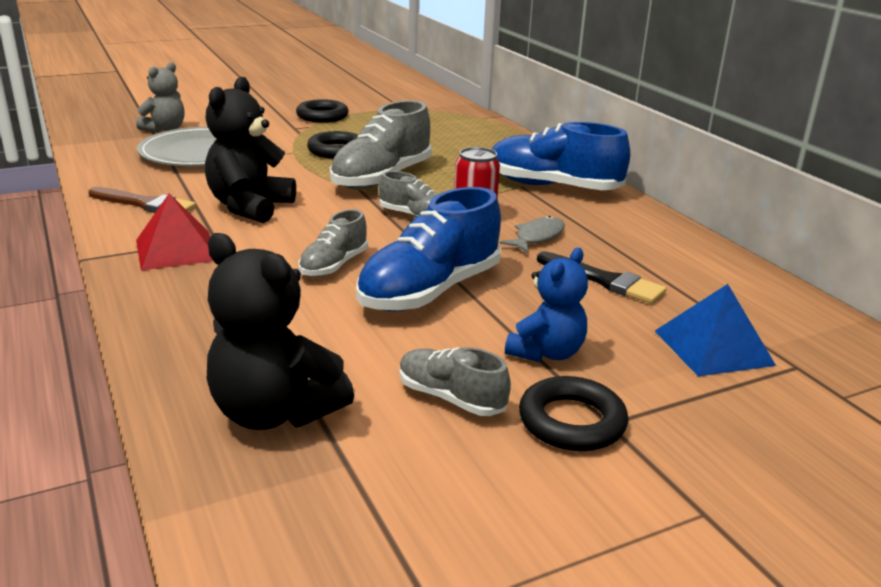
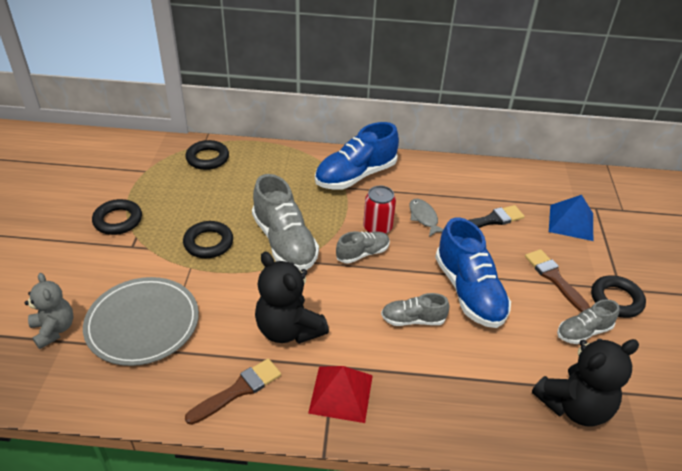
camera: 60 degrees left, 15 degrees up
grey shoe [298,209,368,277] -> grey shoe turned 120 degrees clockwise [381,293,450,326]
blue teddy bear [505,248,588,362] -> brown brush [525,249,591,312]
none -> black ring [185,140,229,170]

